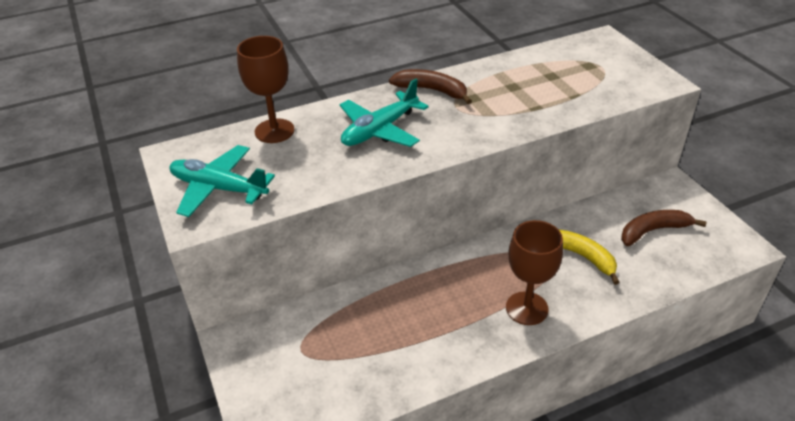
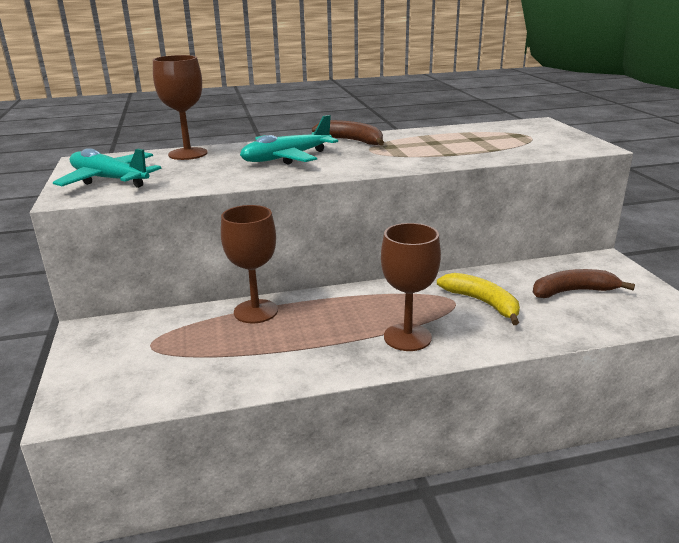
camera: 10 degrees right, 15 degrees down
none -> brown goblet [221,205,278,323]

